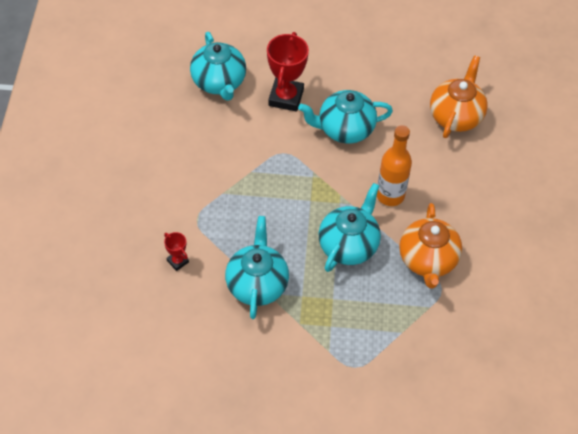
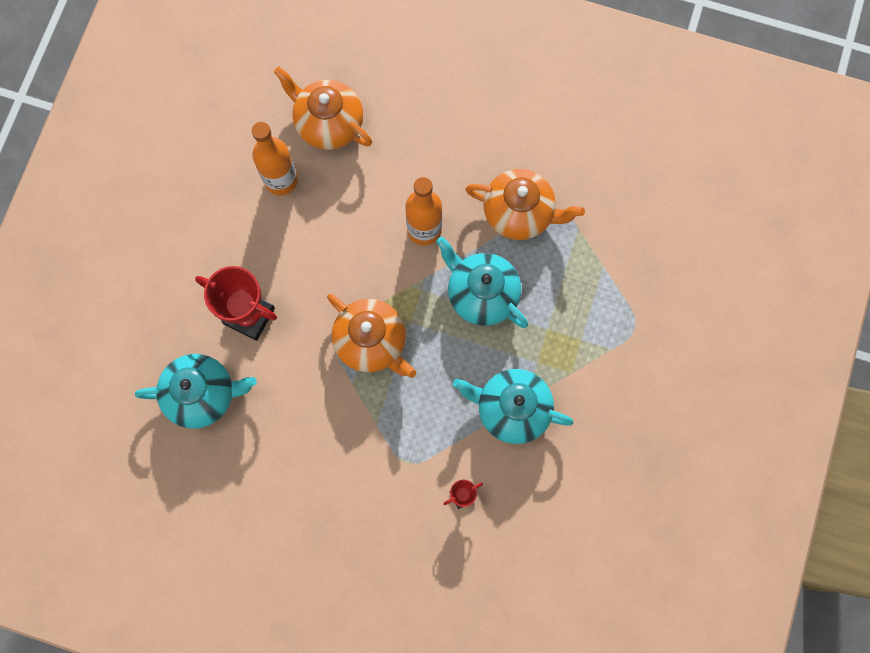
camera: 75 degrees left, 20 degrees up
turquoise teapot [298,90,393,144] -> none
none -> orange bottle [252,122,298,196]
none -> orange teapot [327,294,416,378]

